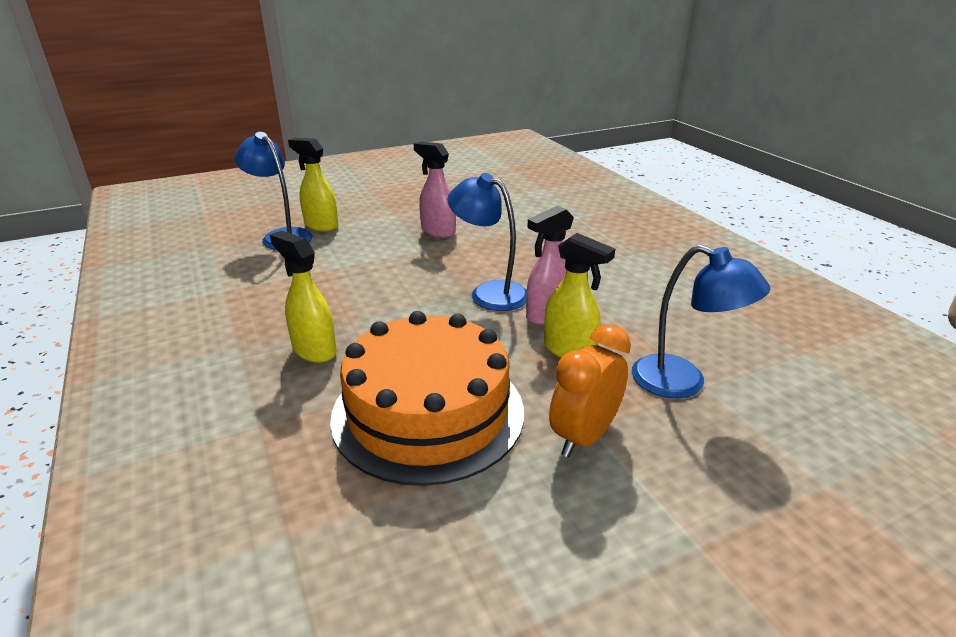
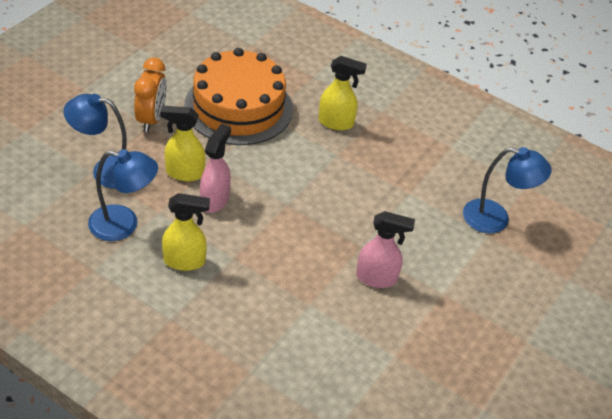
camera: 145 degrees right, 15 degrees up
yellow spray bottle [288,138,338,231] -> yellow spray bottle moved to [162,193,210,271]
blue lamp [447,173,527,311] -> blue lamp moved to [88,149,158,241]

